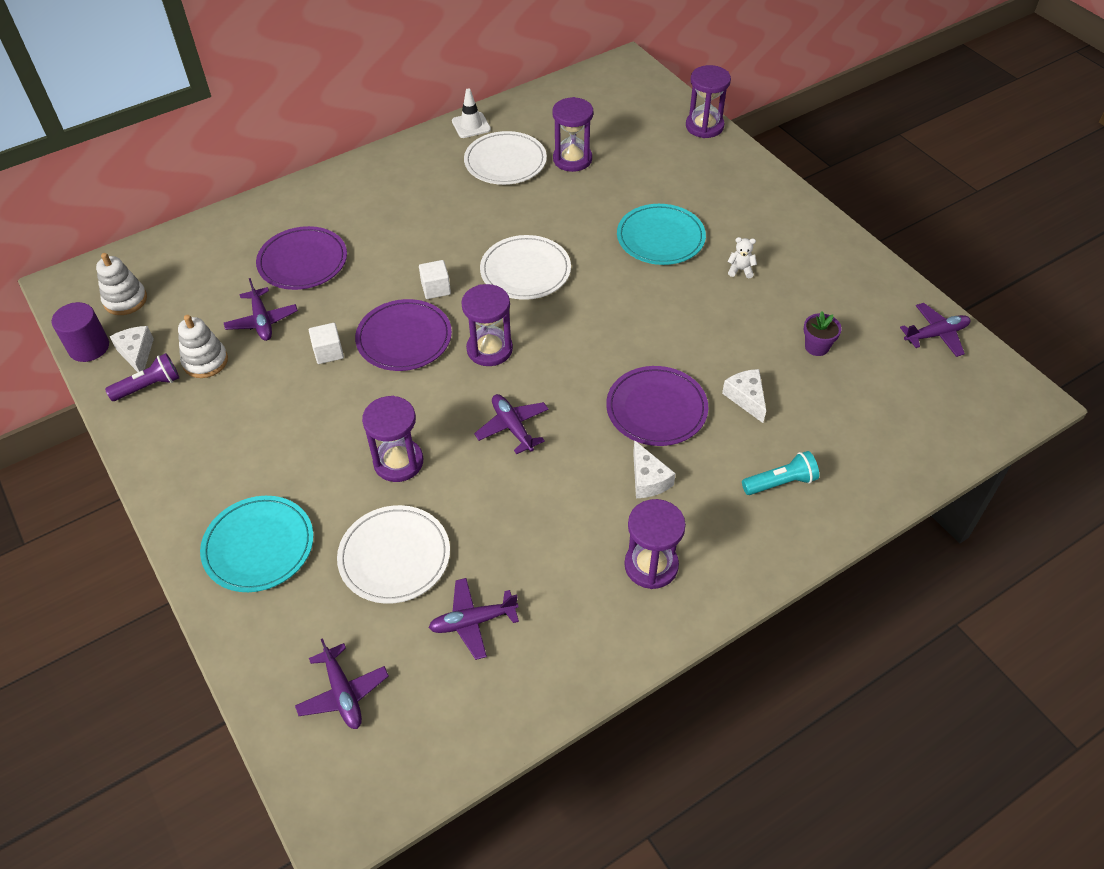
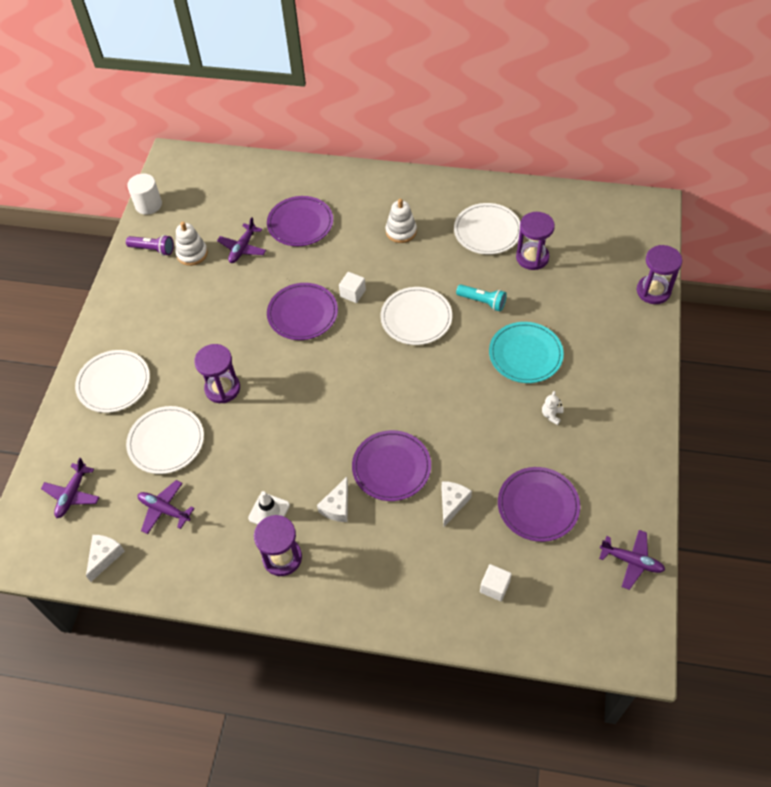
camera: 45 degrees right, 5 degrees up
purple cylinder [52,302,109,362] -> white cylinder [127,174,162,215]
white stacking toy [96,253,147,315] -> white stacking toy moved to [386,199,417,243]
white cheese [110,326,154,372] -> white cheese moved to [86,535,125,582]
turquoise plate [200,496,314,592] -> white plate [75,350,150,413]
white cube [309,323,344,364] -> white cube moved to [480,564,512,601]
white traffic cone [452,88,491,138] -> white traffic cone moved to [248,491,290,525]
purple hourglass [461,284,513,366] -> none
purple plane [474,394,549,454] -> none
white teddy bear [728,237,757,278] -> white teddy bear turned 120 degrees counterclockwise [542,391,564,425]
turquoise flashlight [742,451,819,495] -> turquoise flashlight moved to [456,284,507,311]
purple flower pot [804,312,842,356] -> purple plate [498,467,580,542]

